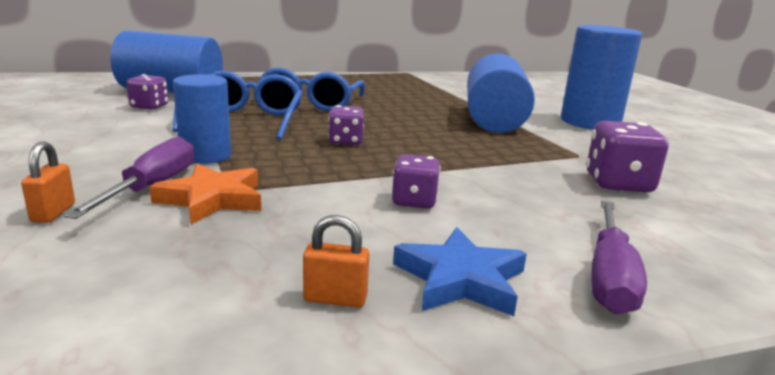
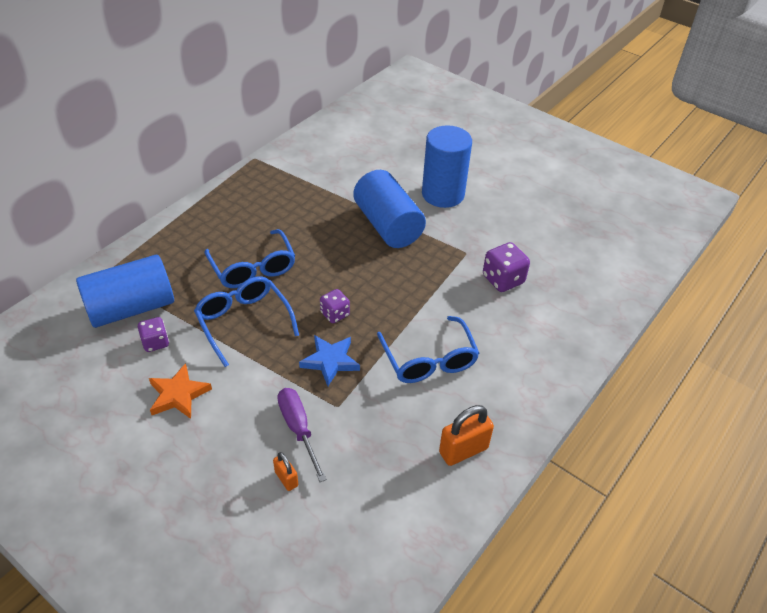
camera: 35 degrees left, 25 degrees up
orange star [149,164,261,224] -> orange star moved to [149,363,212,419]
blue cylinder [173,74,231,164] -> none
orange padlock [303,215,370,308] -> orange padlock [439,405,494,466], size x1.77
purple dice [391,154,441,209] -> blue glasses [377,316,479,383]
blue star [393,227,527,316] -> blue star moved to [299,335,360,386]
purple screwdriver [591,201,647,314] -> none

